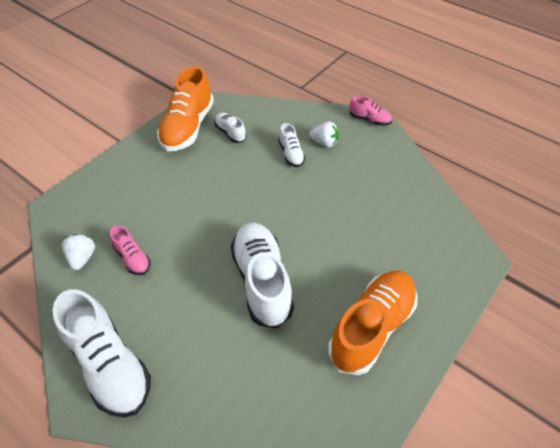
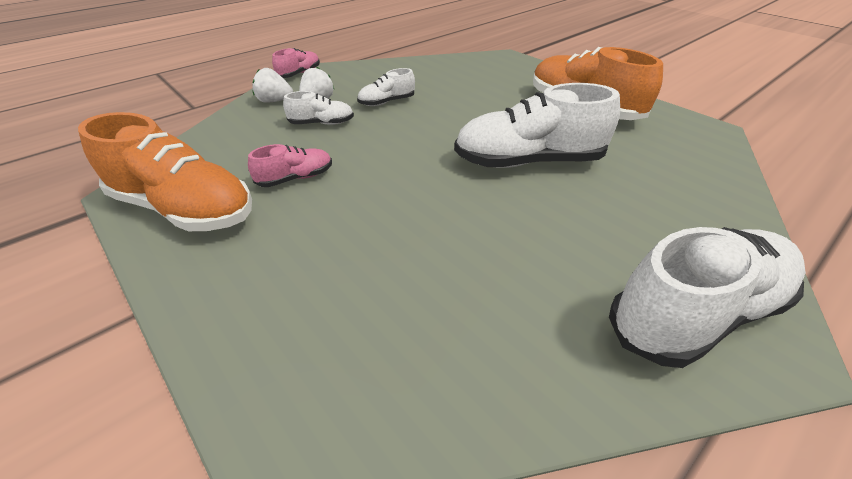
camera: 80 degrees left, 10 degrees down
white strawberry [62,234,95,270] -> white strawberry moved to [252,68,293,103]
pink shoe [110,226,151,275] -> pink shoe moved to [248,144,332,187]
white shoe [214,112,246,143] -> white shoe moved to [357,68,415,106]

